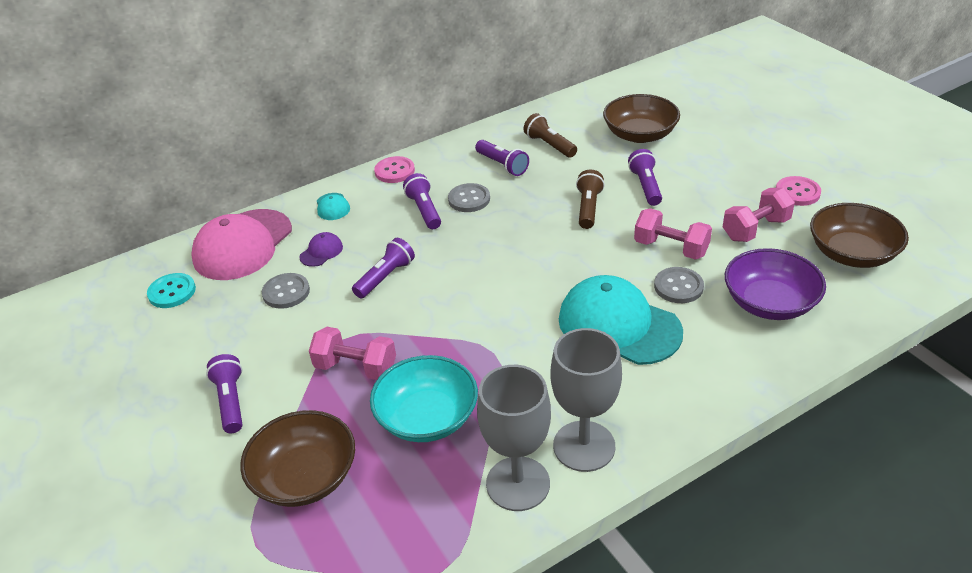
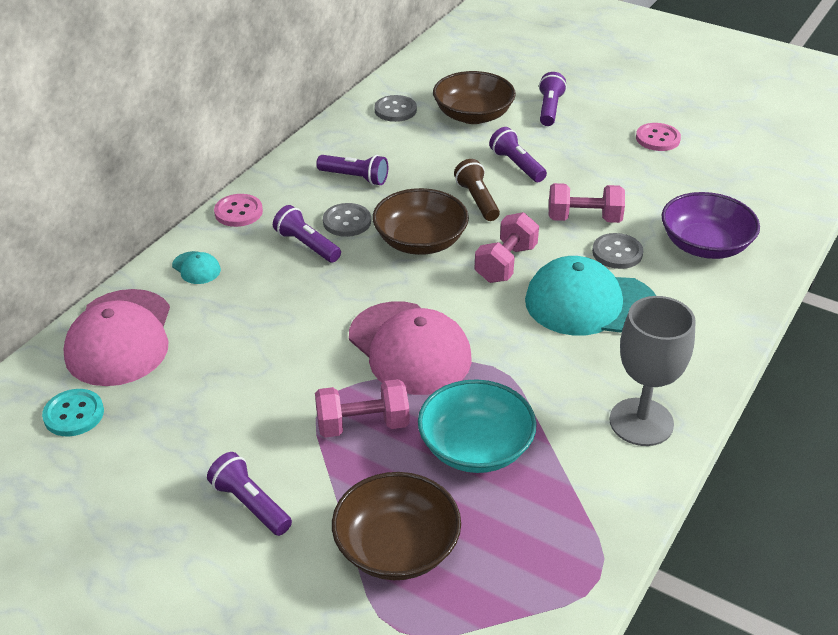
camera: 30 degrees left, 0 degrees up
grey button [262,273,310,309] -> grey button moved to [374,95,417,122]
purple cap [299,232,343,267] -> none
purple flashlight [352,238,415,298] -> purple flashlight moved to [539,72,567,126]
grey goblet [477,365,551,511] -> none
brown flashlight [523,113,577,158] -> none
pink dumbbell [723,188,795,242] -> pink dumbbell moved to [475,212,539,283]
brown bowl [810,203,909,268] -> brown bowl moved to [373,188,469,255]
none -> pink cap [349,301,472,395]

